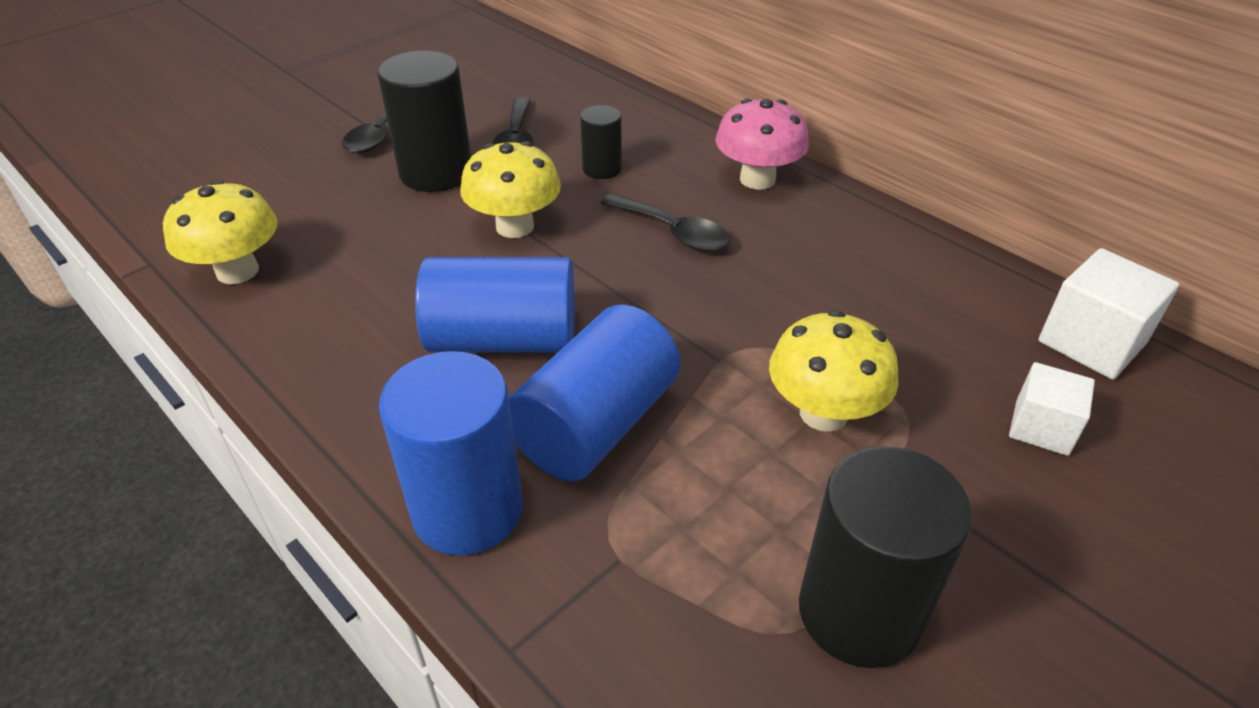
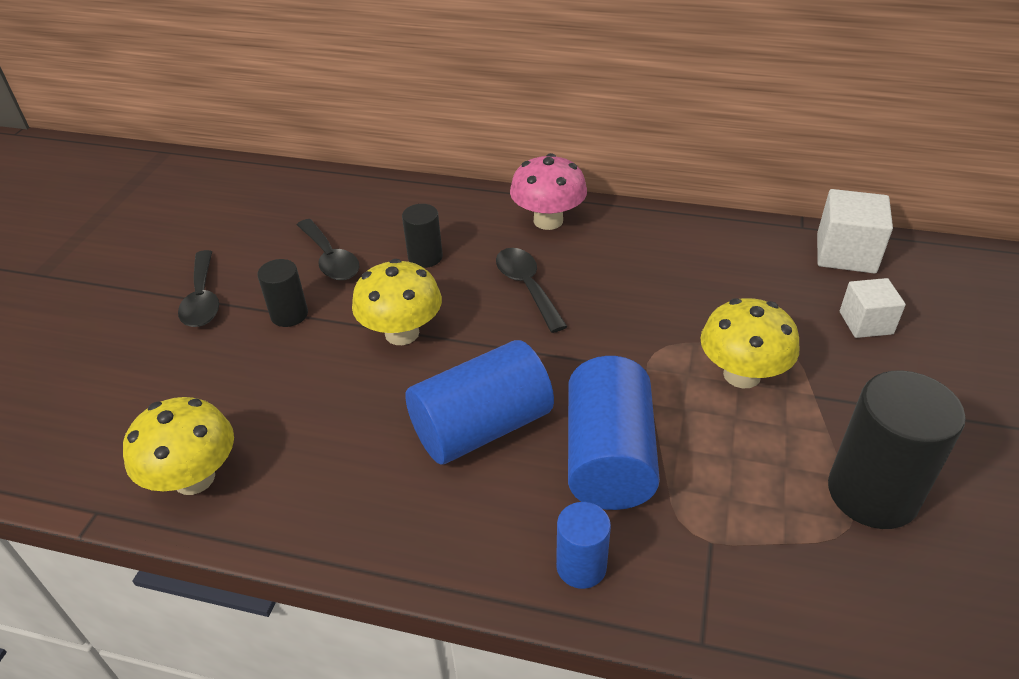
camera: 30 degrees left, 0 degrees up
black cylinder [377,50,471,192] -> black cylinder [257,259,308,327], size x0.54
blue cylinder [379,351,523,556] -> blue cylinder [556,502,611,589], size x0.54
black spoon [601,193,730,252] -> black spoon turned 120 degrees counterclockwise [496,248,568,333]

